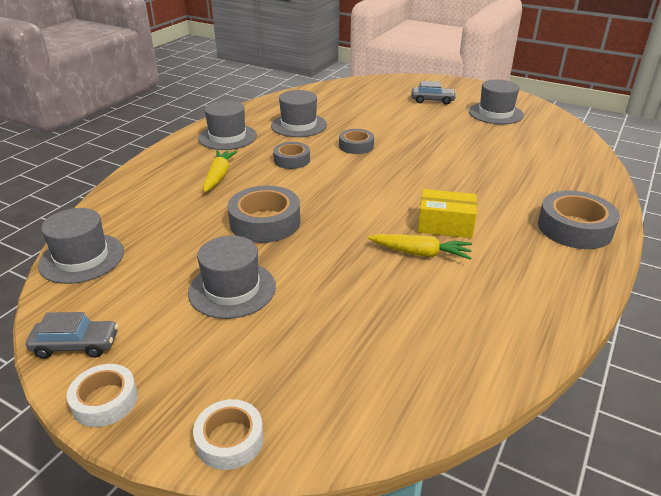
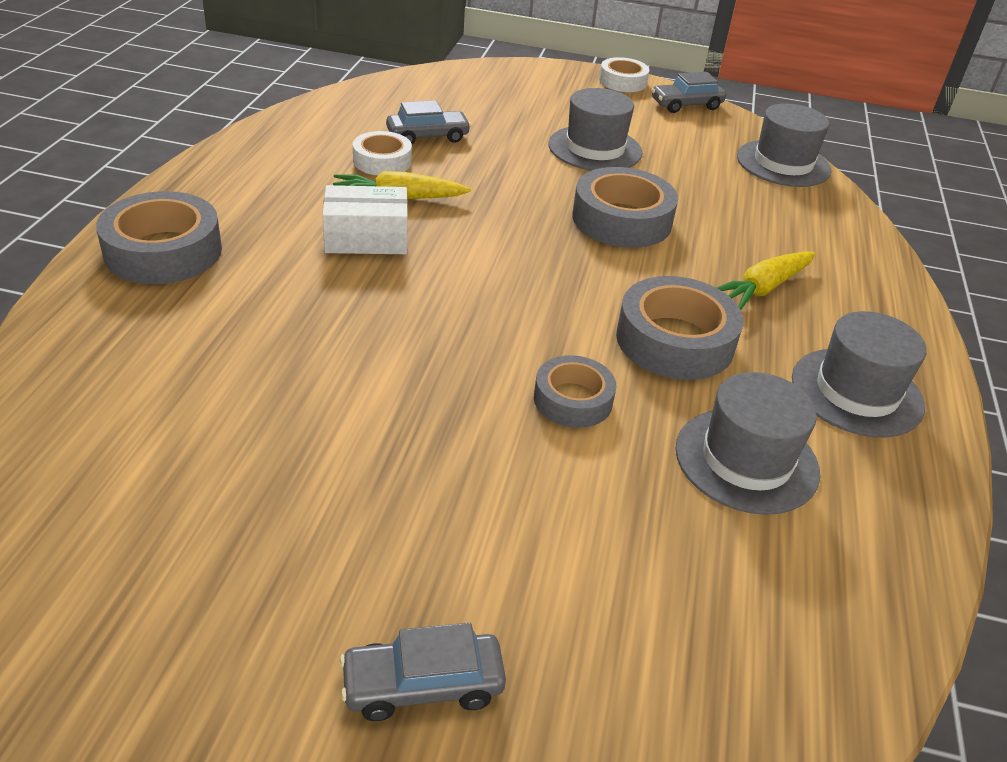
camera: 160 degrees right, 5 degrees up
white tape [193,399,264,470] -> white tape moved to [353,131,412,176]
yellow carrot [203,150,237,192] -> yellow carrot turned 60 degrees clockwise [716,251,816,310]
grey tape [273,142,310,169] -> grey tape [616,276,744,380], size x1.63
yellow box [418,189,477,238] -> white box [322,185,408,254]
grey hat [469,80,524,124] -> none
none -> grey car [386,100,471,144]

